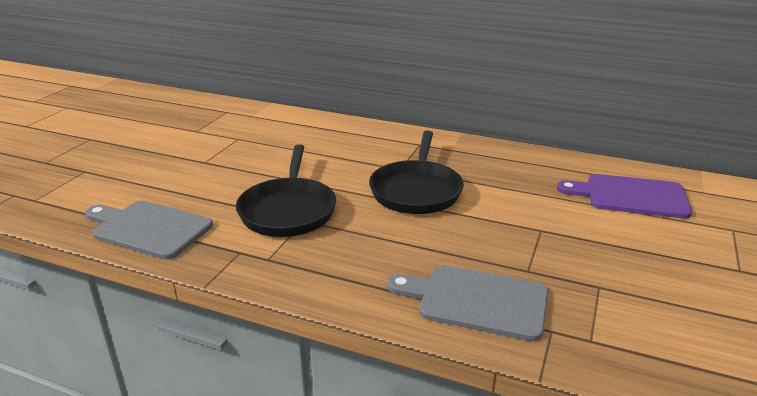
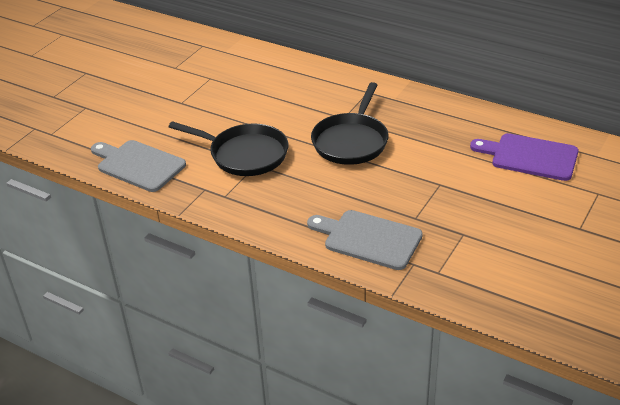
camera: 10 degrees right, 10 degrees up
black pan [236,144,336,237] -> black pan turned 75 degrees counterclockwise [169,121,289,176]

